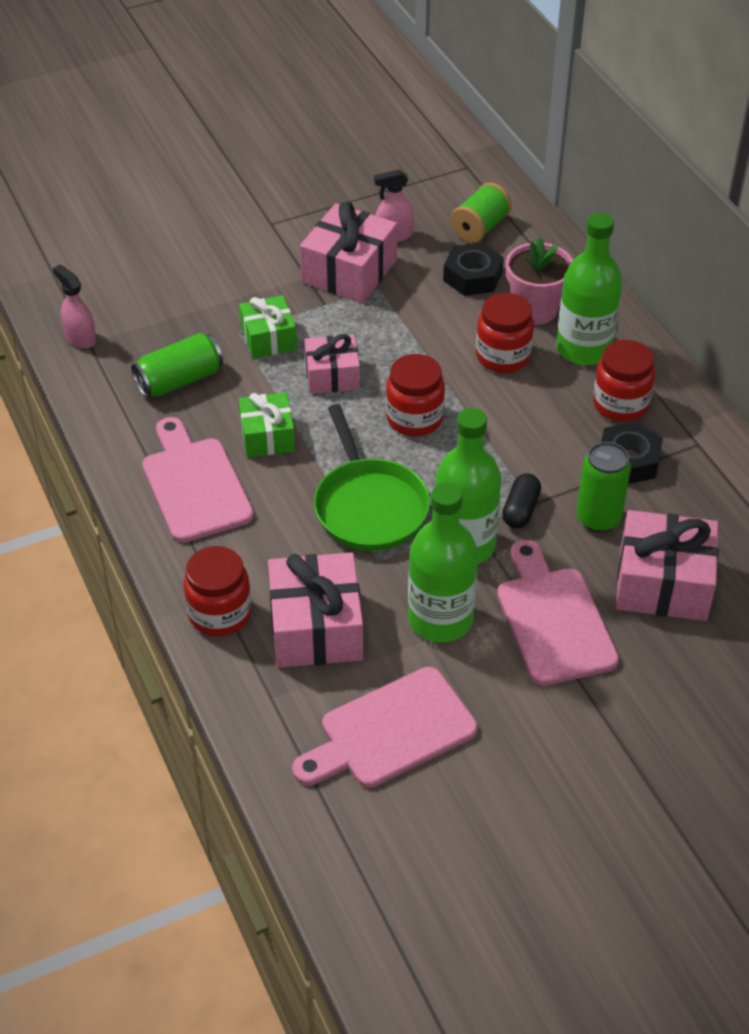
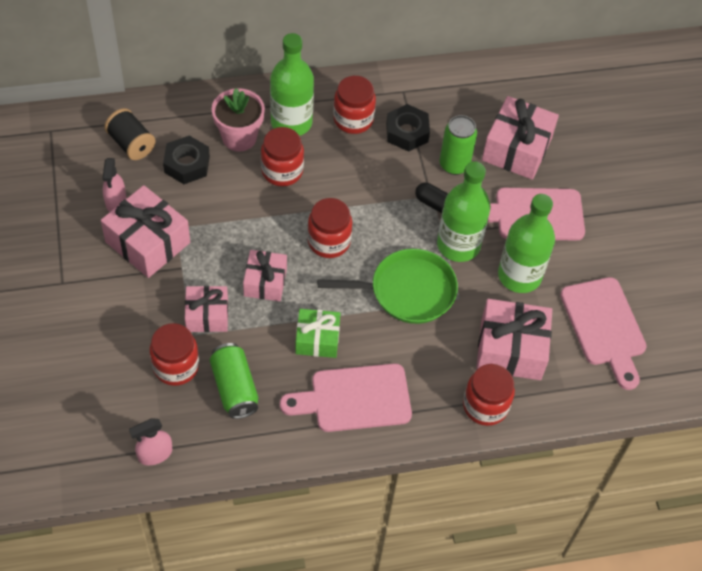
camera: 80 degrees left, 10 degrees up
green gift [239,295,297,359] -> pink gift [185,286,228,332]
green spool [450,182,512,243] -> black spool [104,108,156,160]
none -> red jar [150,323,199,386]

